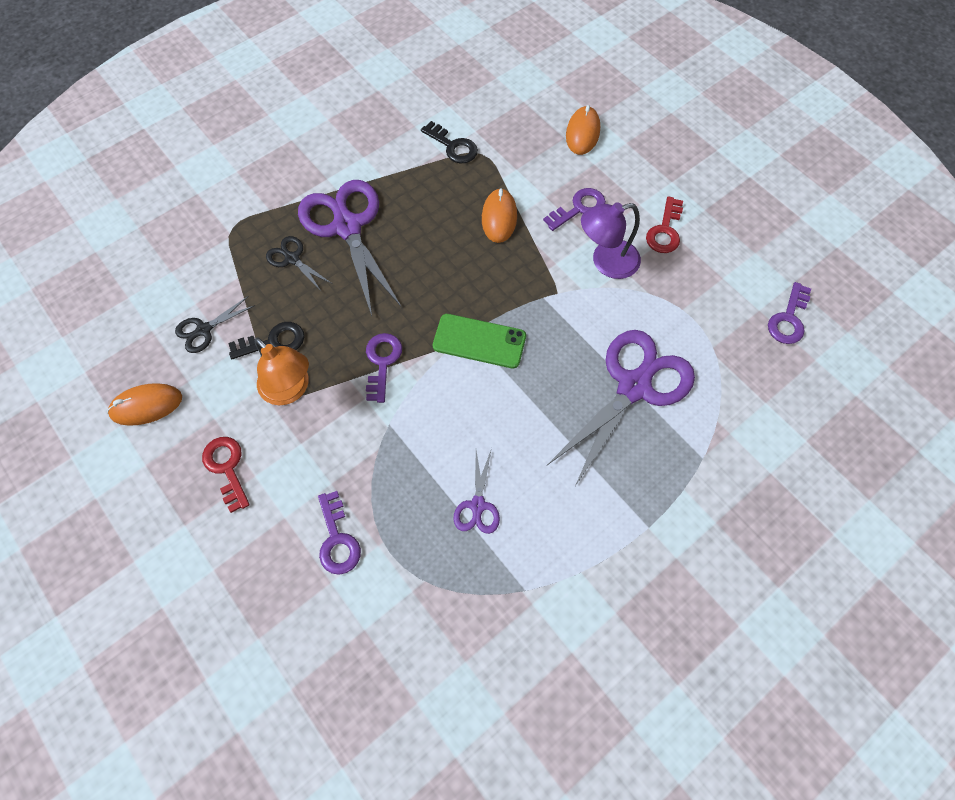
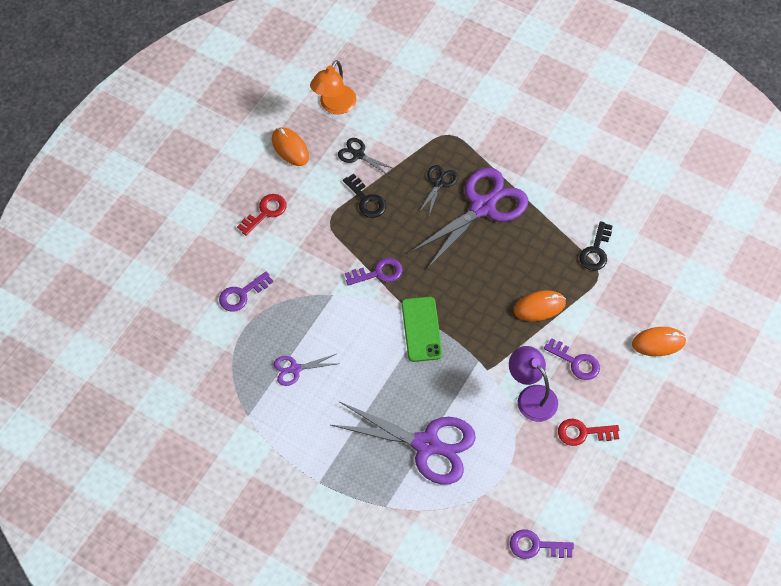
camera: 70 degrees right, 5 degrees down
orange lamp [254,337,309,405] -> orange lamp moved to [310,60,357,114]

